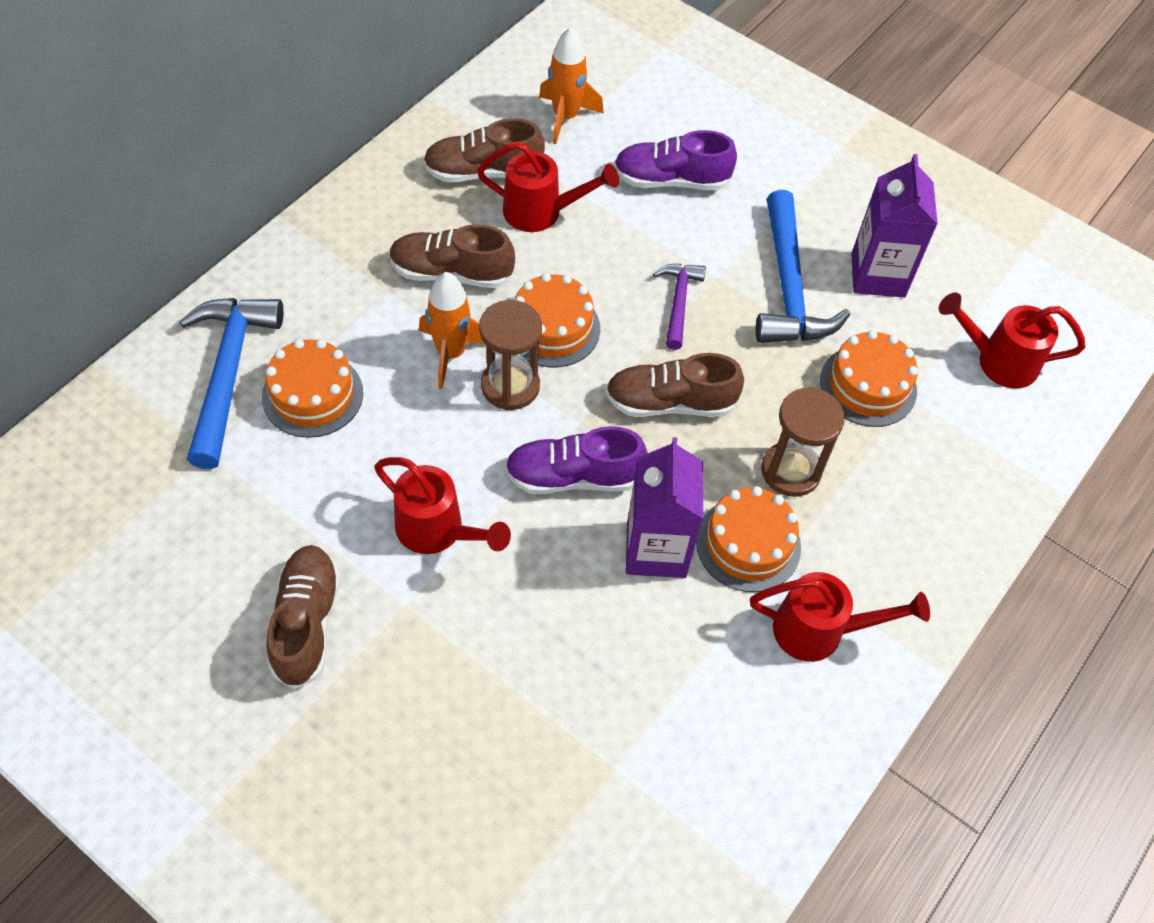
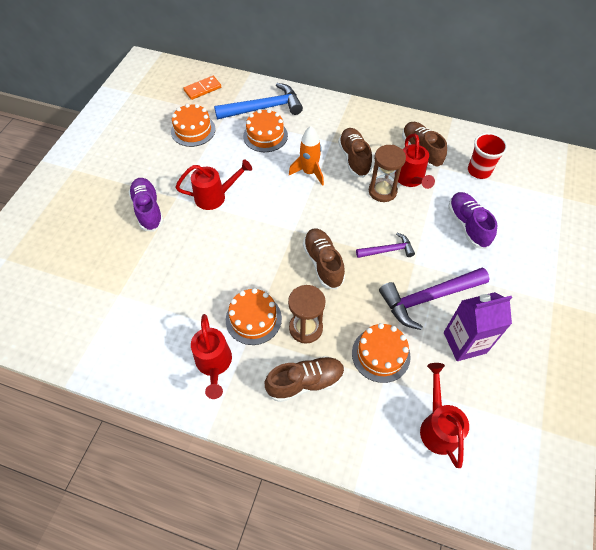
camera: 75 degrees right, 0 degrees up
brown shoe [267,545,340,689] -> brown shoe moved to [265,356,345,402]
red watering can [374,457,511,554] -> red watering can turned 120 degrees counterclockwise [176,159,252,210]
brown hourglass [479,300,542,410] -> brown hourglass moved to [369,145,406,202]
purple shoe [505,426,648,494] -> purple shoe moved to [128,178,164,232]
orange cake [515,273,600,367] -> orange cake moved to [171,104,216,147]
orange rocket [539,27,604,144] -> red cup [468,133,508,179]
purple carton [626,437,703,578] -> none
blue hammer [756,190,850,343] -> purple hammer [379,267,489,330]
none -> orange domino [183,76,221,100]

